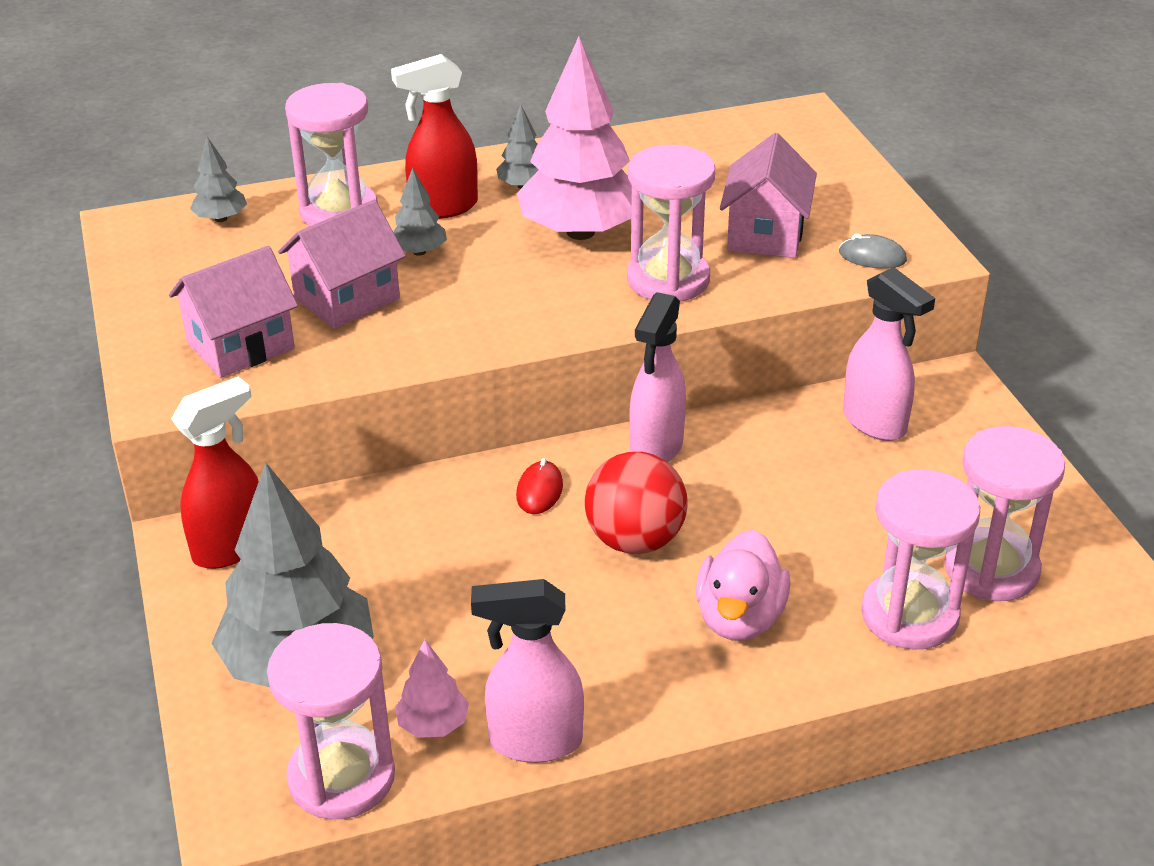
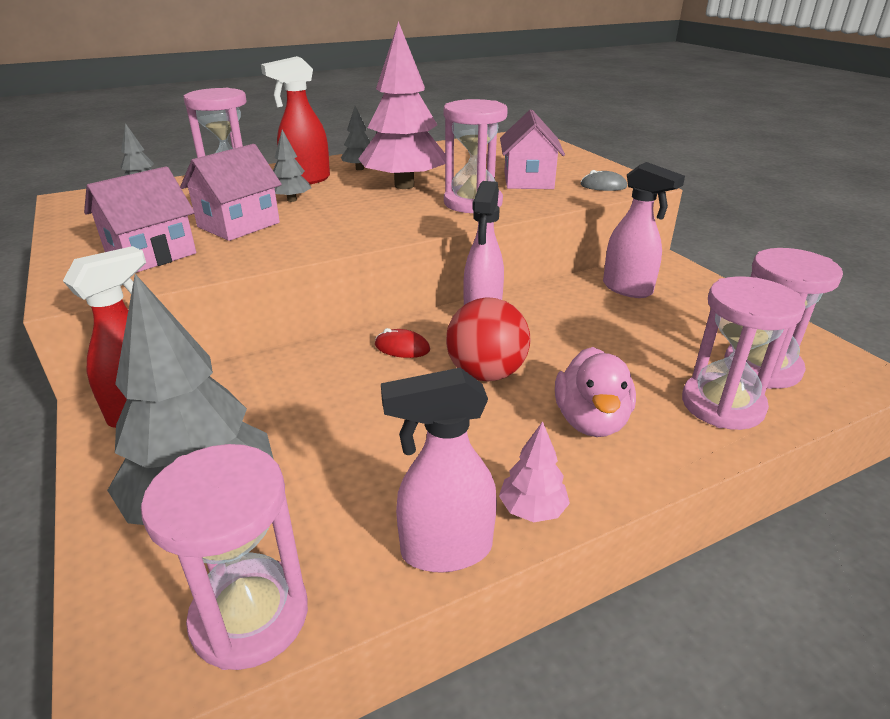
camera: 10 degrees left, 5 degrees down
pink tree [395,640,469,738] -> pink tree moved to [499,421,570,522]
red mouse [516,458,563,514] -> red mouse turned 75 degrees counterclockwise [375,328,430,358]

